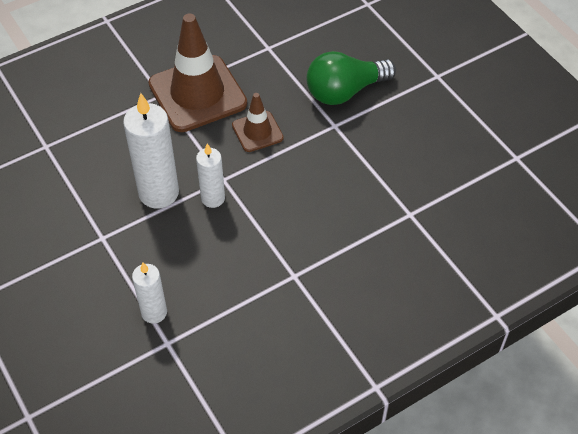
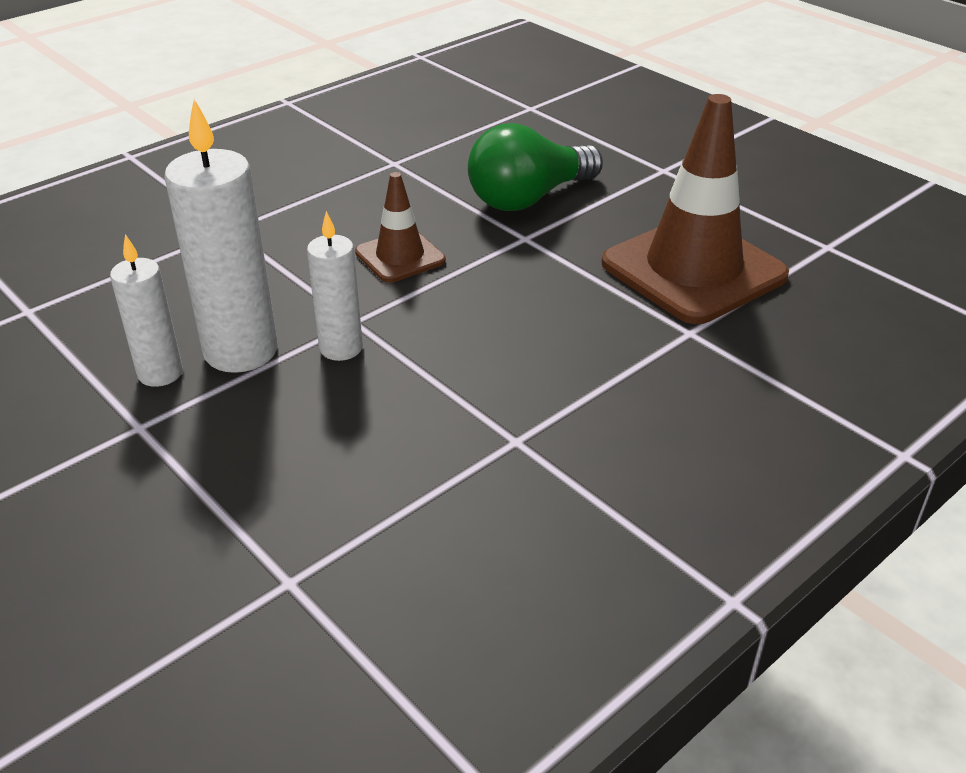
camera: 10 degrees left, 15 degrees down
white candle [132,262,167,324] -> white candle moved to [110,234,183,387]
brown traffic cone [148,13,247,132] -> brown traffic cone moved to [601,94,789,324]

